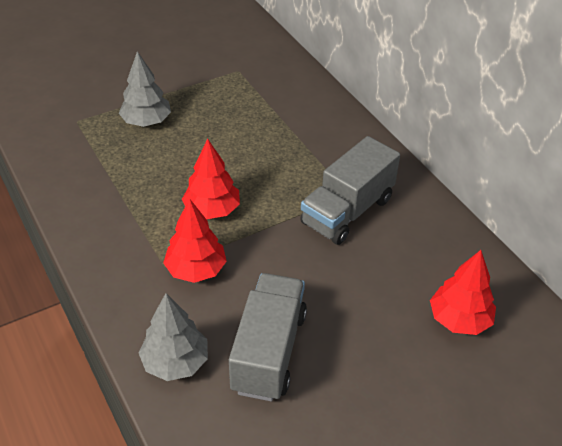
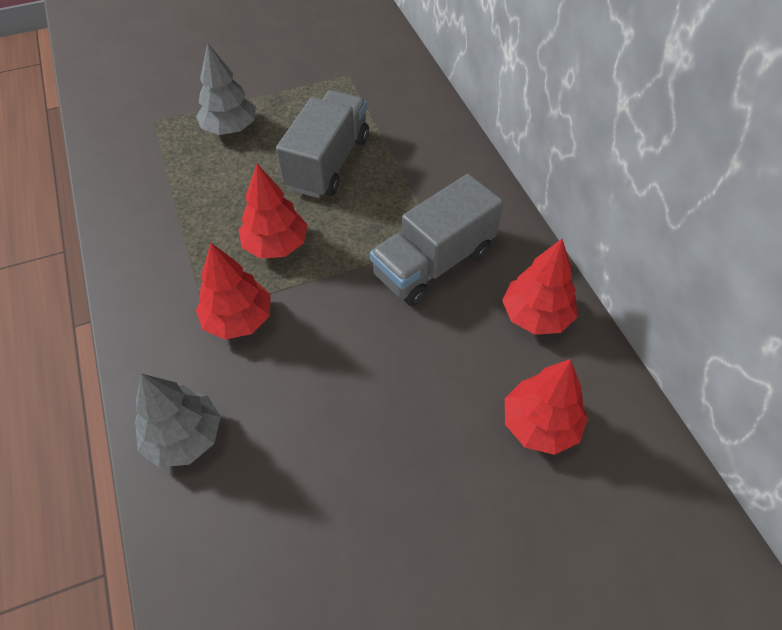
camera: 10 degrees right, 10 degrees up
grey truck [229,273,307,401] -> grey truck moved to [276,90,369,198]
none -> red tree [502,239,577,335]

